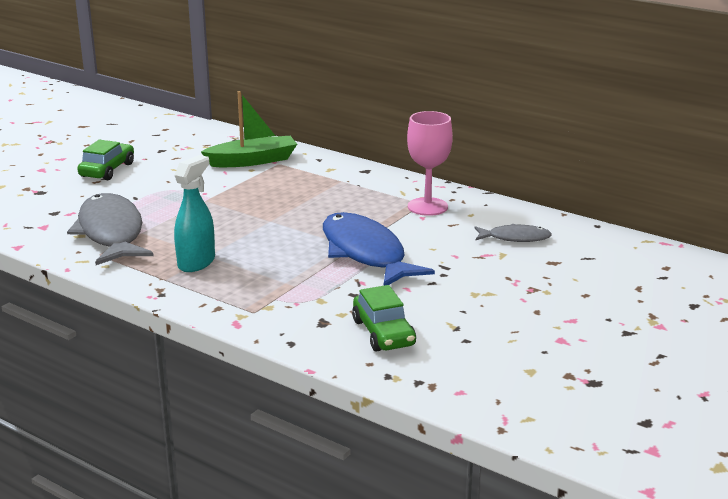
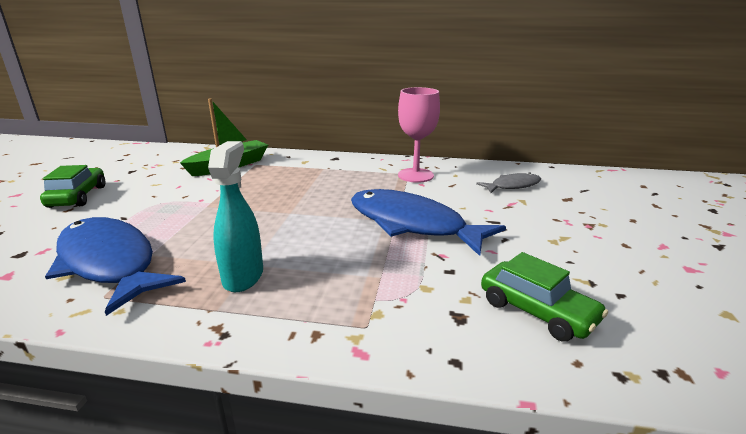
camera: 25 degrees left, 0 degrees up
grey fish [67,193,154,265] -> blue fish [45,217,186,316]

